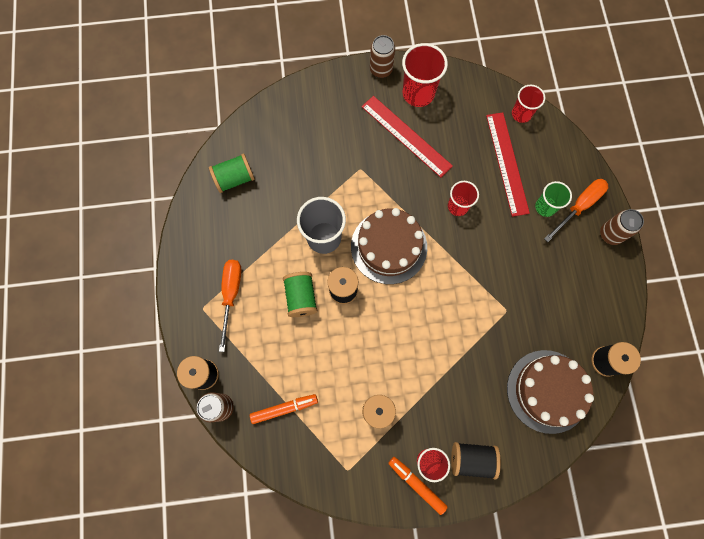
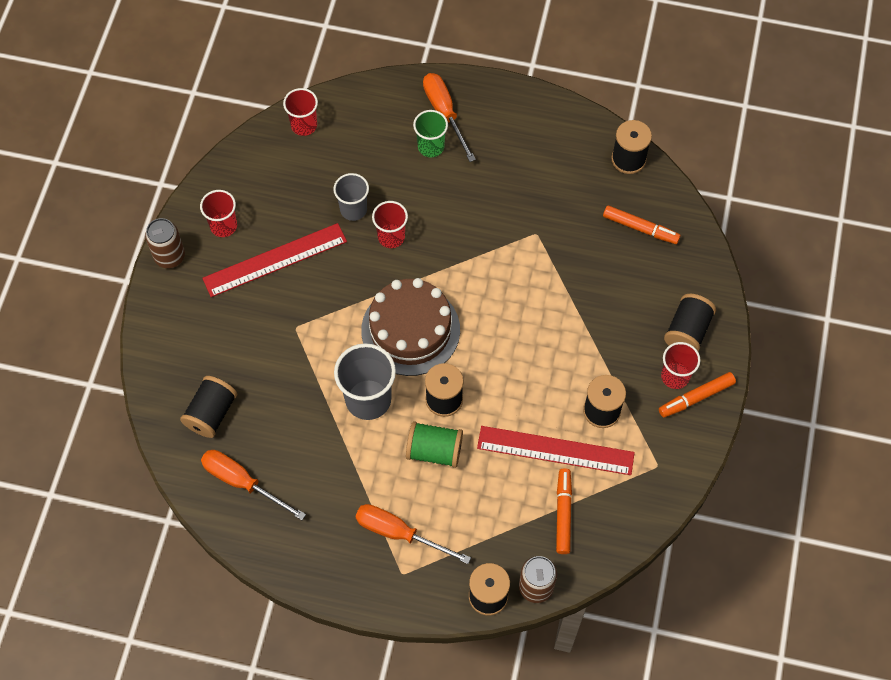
camera: 70 degrees left, 10 degrees down
green spool [209,154,255,193] -> orange screwdriver [201,450,306,520]
red cup [402,43,448,107] -> red cup [200,190,237,237], size x0.62
red ruler [486,112,530,217] -> red ruler moved to [477,426,635,475]
brown cake [507,350,594,434] -> orange marker [603,205,681,244]
brown can [600,209,644,245] -> none
none -> black spool [180,376,237,438]
none -> grey cup [333,173,369,221]

